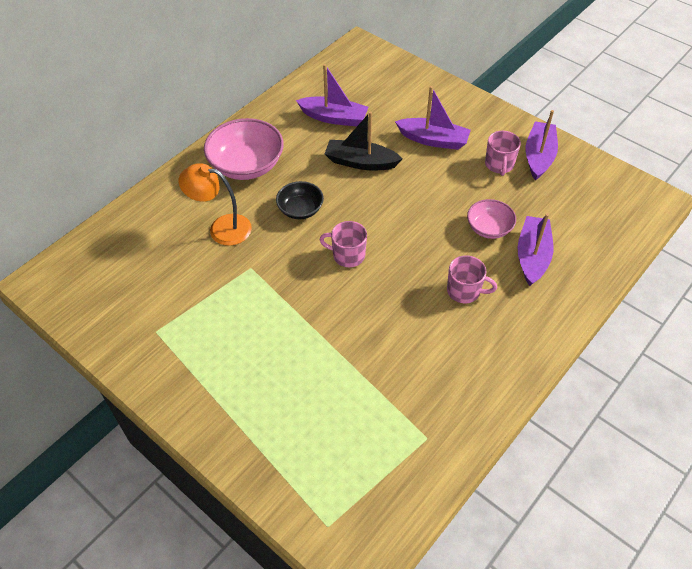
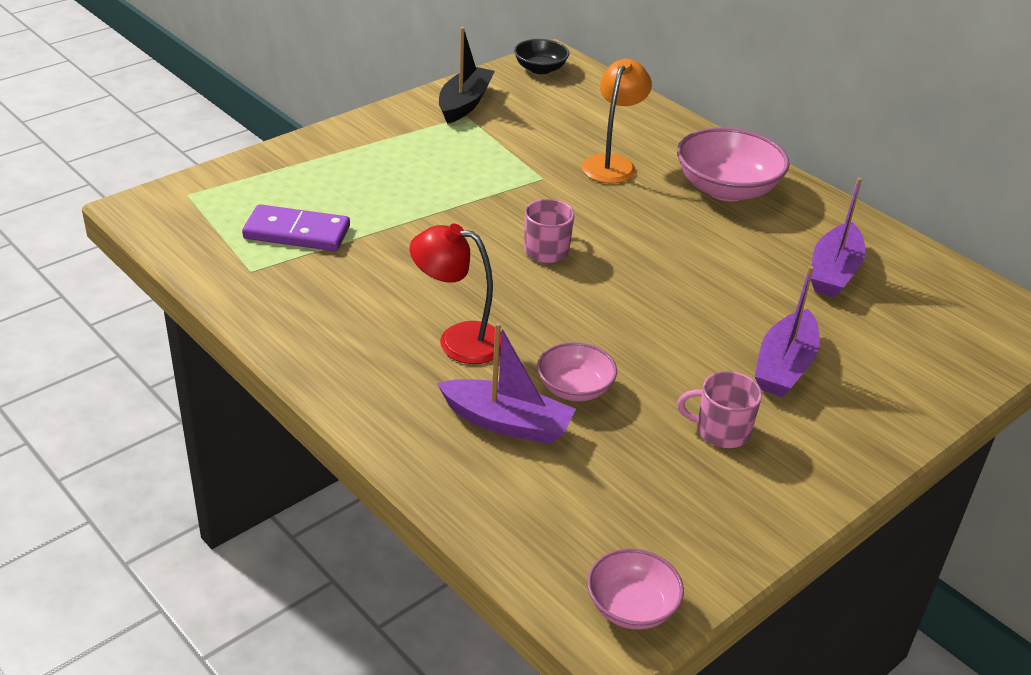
camera: 95 degrees right, 15 degrees down
black bowl [276,181,324,219] -> black bowl moved to [514,39,569,74]
black boat [325,112,403,170] -> black boat moved to [439,27,495,124]
pink mug [447,256,497,303] -> red lamp [410,224,502,364]
purple boat [526,110,558,181] -> none
none -> purple domino [242,204,350,251]
none -> pink bowl [587,549,684,629]

